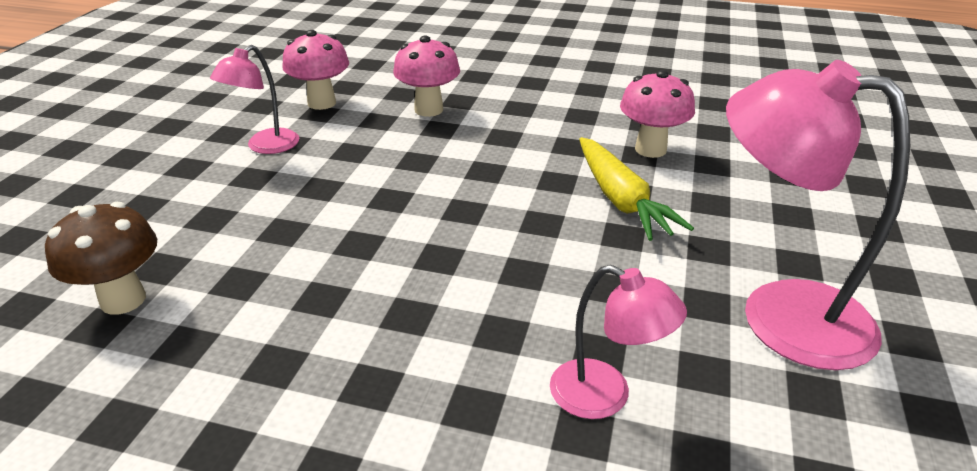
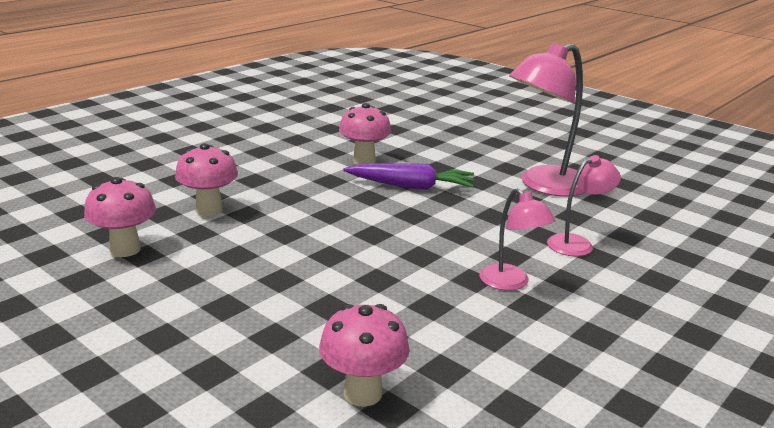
camera: 65 degrees left, 10 degrees down
brown mushroom [45,202,157,315] -> pink mushroom [319,304,410,407]
pink lamp [210,45,299,154] -> pink lamp moved to [480,188,556,291]
yellow carrot [579,137,694,241] -> purple carrot [343,163,474,190]

